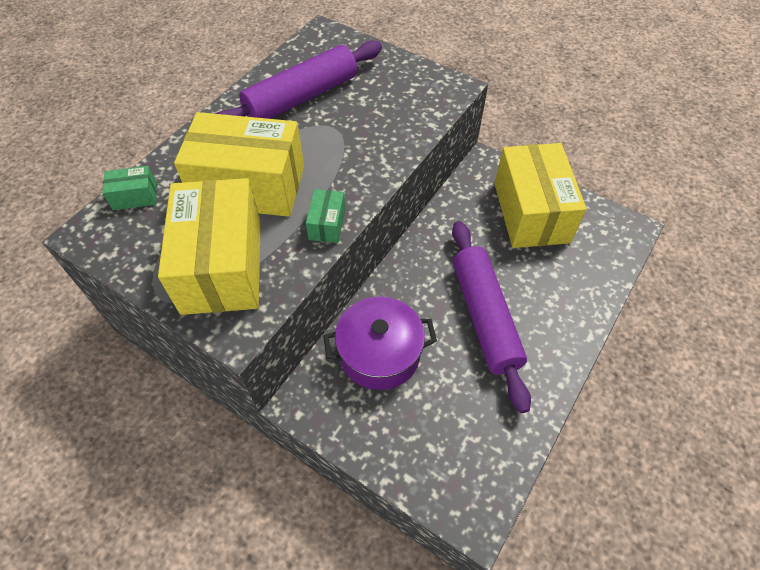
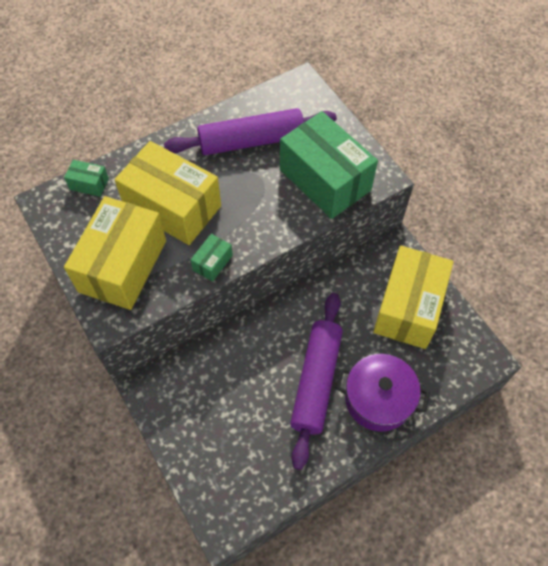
camera: 25 degrees right, 5 degrees up
purple pot [323,297,437,390] -> purple pot moved to [336,354,430,432]
none -> green box [280,111,378,219]

